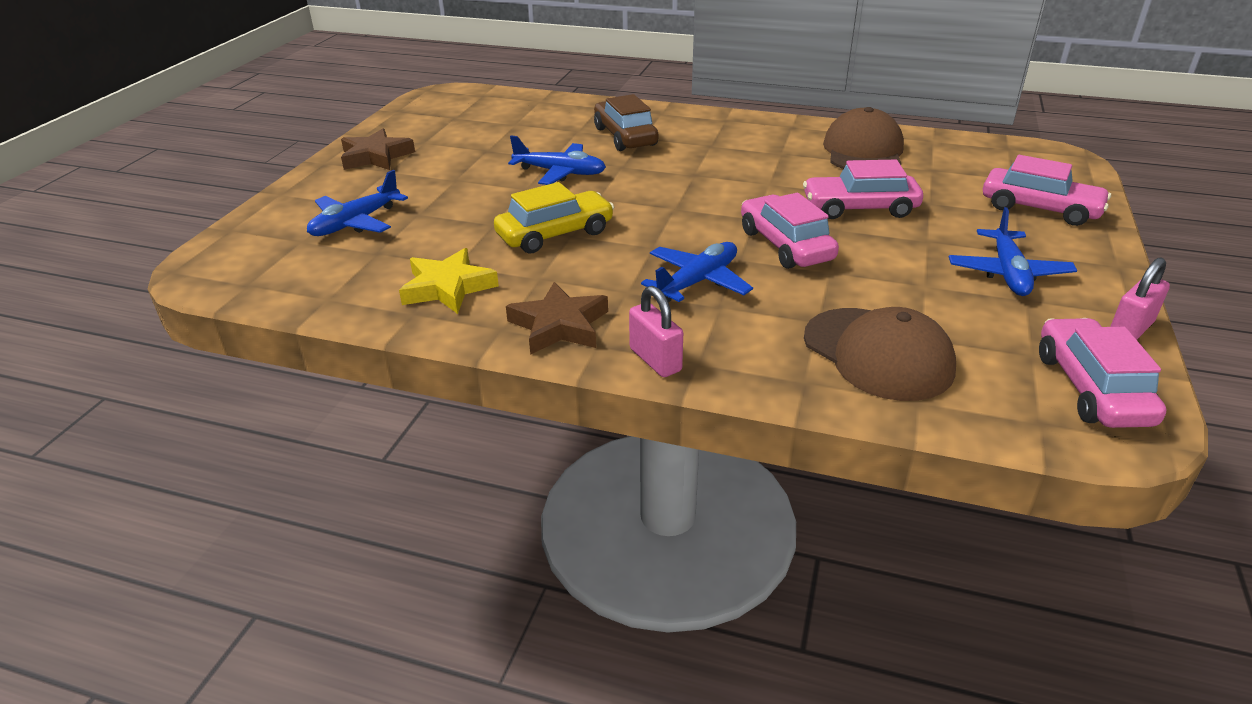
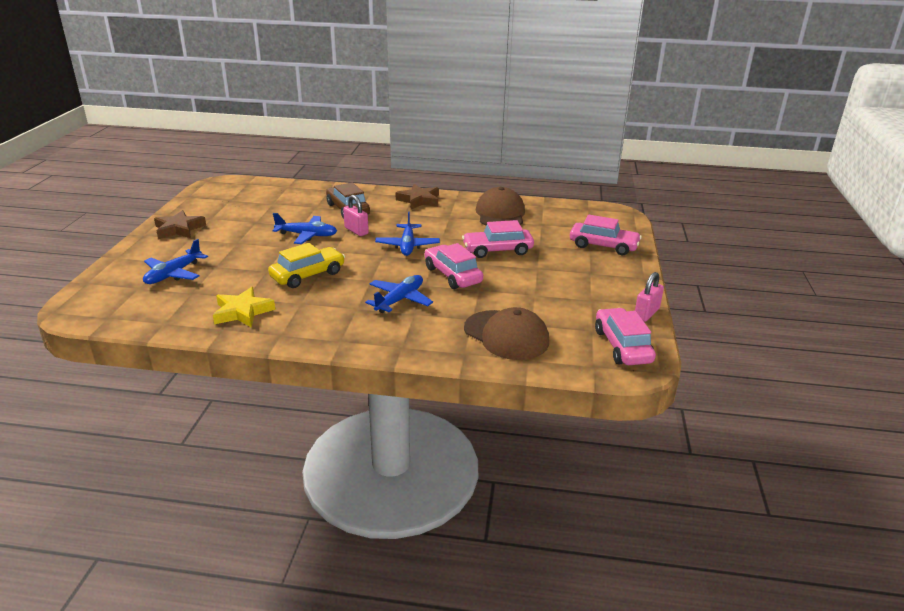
camera: 10 degrees left, 5 degrees down
brown star [506,282,608,355] -> brown star moved to [396,184,439,209]
pink padlock [629,286,683,377] -> pink padlock moved to [343,195,369,236]
blue plane [949,207,1077,296] -> blue plane moved to [375,211,440,256]

